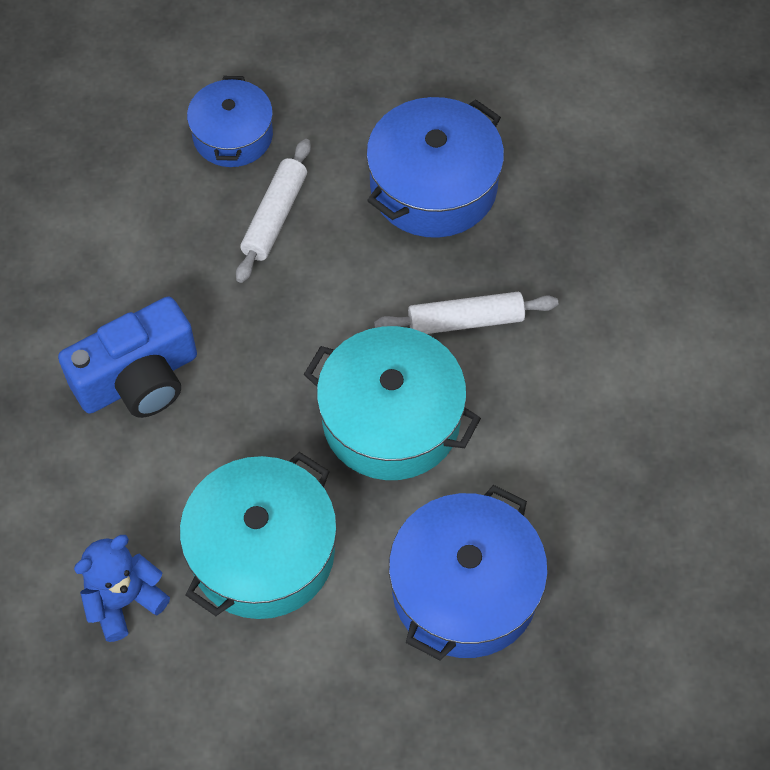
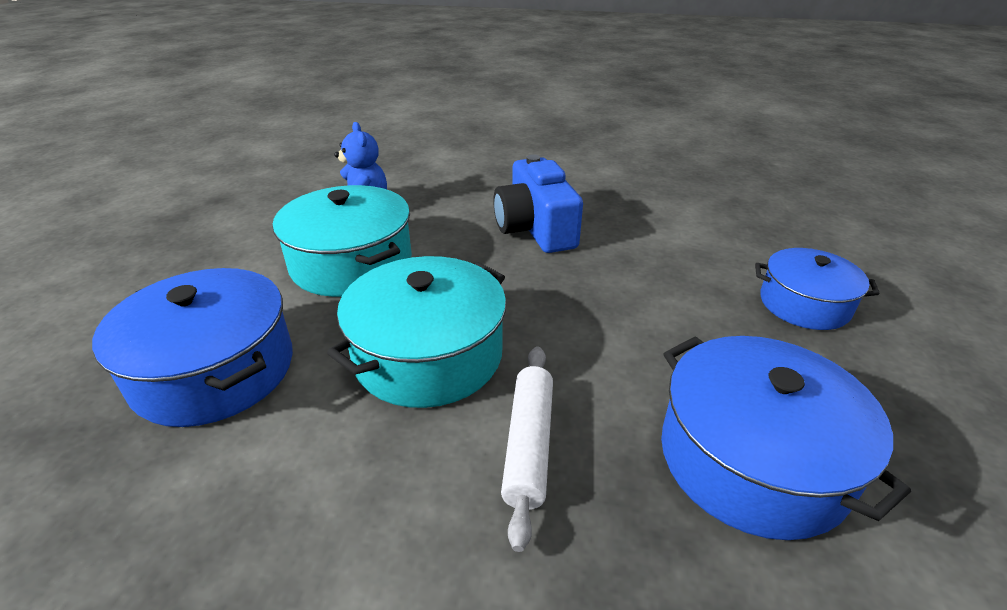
camera: 105 degrees right, 25 degrees down
white rolling pin [236,139,311,283] -> none

